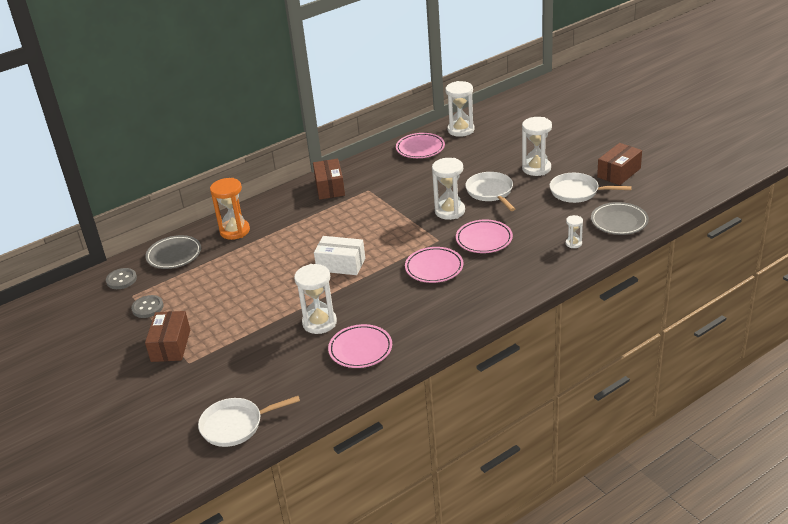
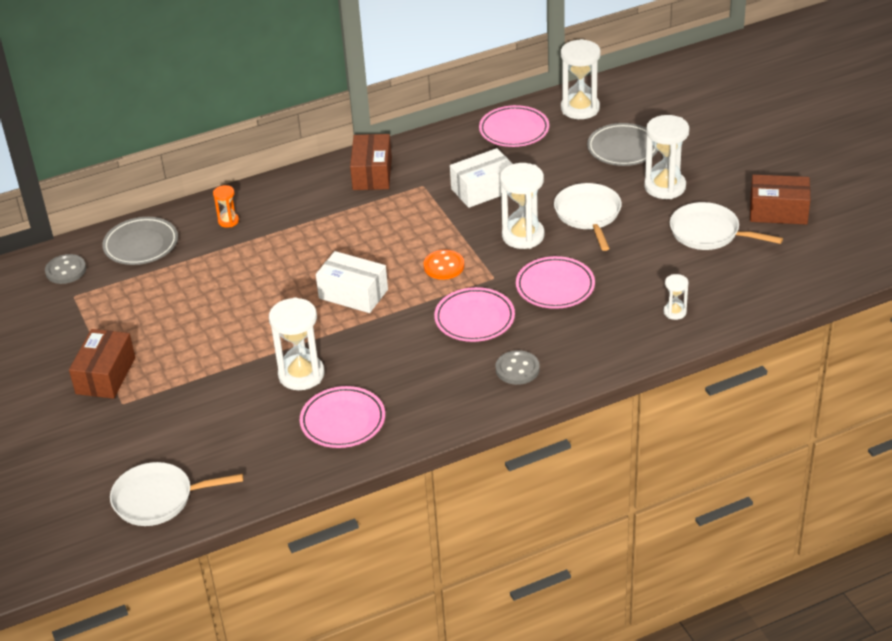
camera: 10 degrees right, 5 degrees up
grey button [131,295,164,318] -> grey button moved to [496,350,540,385]
orange hourglass [210,178,250,240] -> orange hourglass [213,185,239,228], size x0.51
grey plate [591,202,649,235] -> grey plate moved to [587,123,658,166]
brown box [597,143,642,185] -> brown box turned 45 degrees clockwise [750,175,810,225]
none -> orange button [423,249,464,280]
none -> white box [450,148,512,208]

